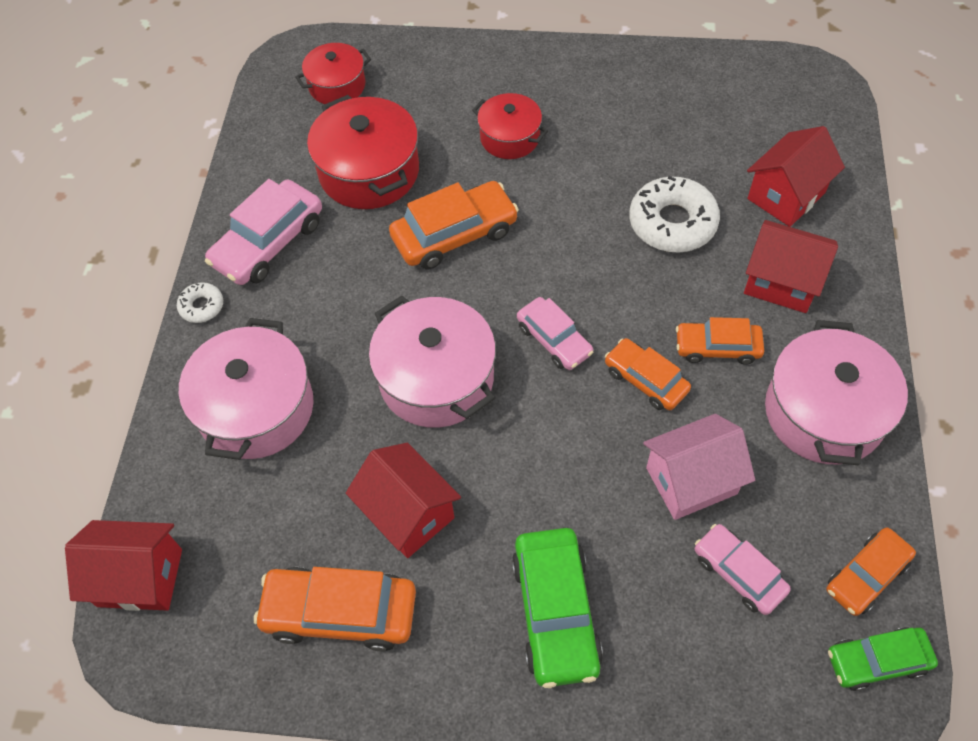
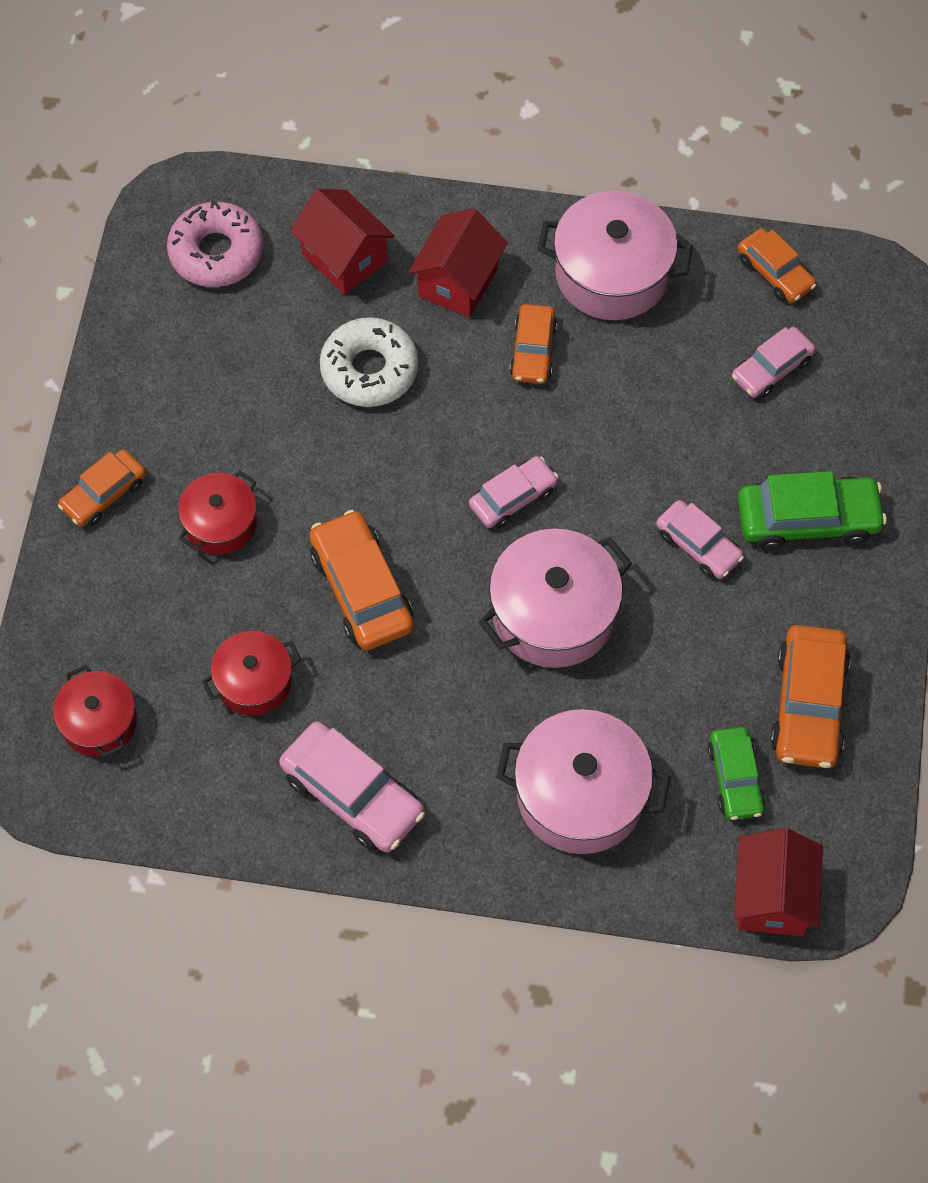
camera: 90 degrees left, 5 degrees up
white donut [177,282,223,323] -> none
red pot [307,95,419,209] -> red pot [202,631,301,716], size x0.60
red house [346,443,461,558] -> none
orange car [605,338,691,410] -> orange car moved to [58,450,146,527]
pink house [643,414,755,520] -> none
green car [828,627,938,691] -> green car moved to [708,727,765,820]
none -> pink donut [167,201,264,287]
none -> pink car [656,500,744,579]

